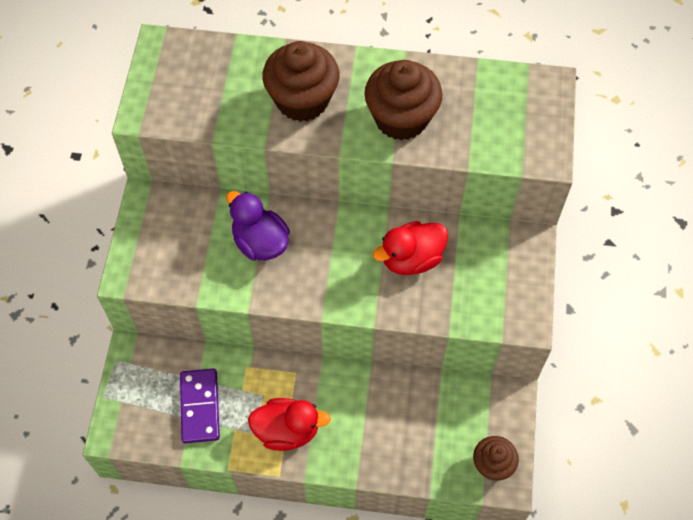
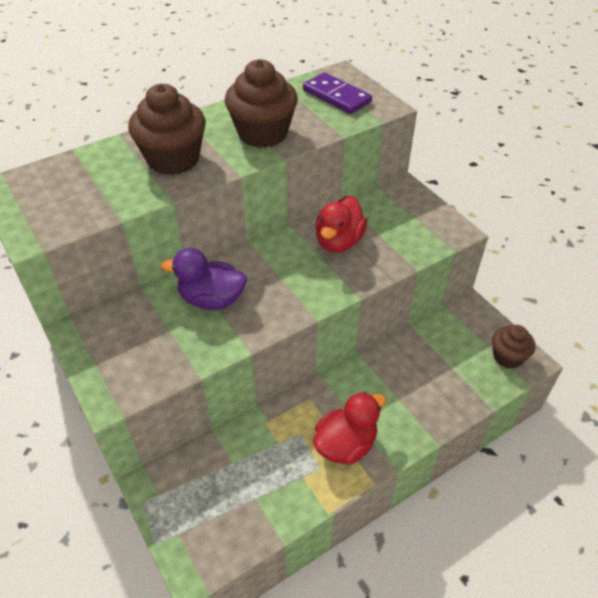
camera: 40 degrees left, 15 degrees down
purple domino [180,368,220,443] -> purple domino moved to [303,72,372,114]

